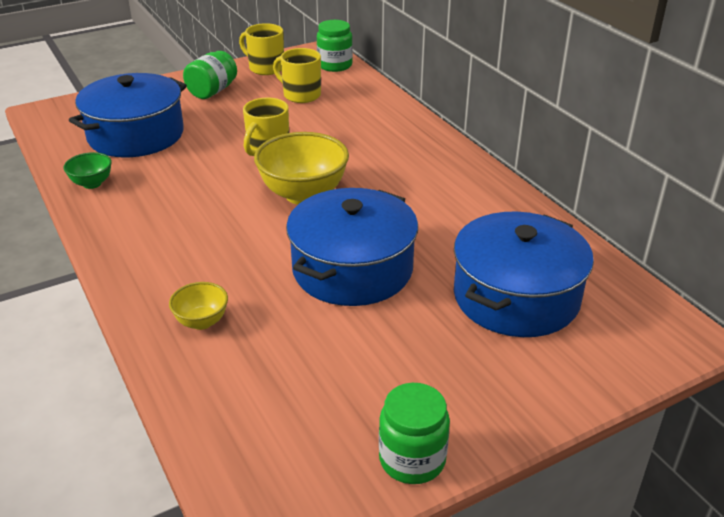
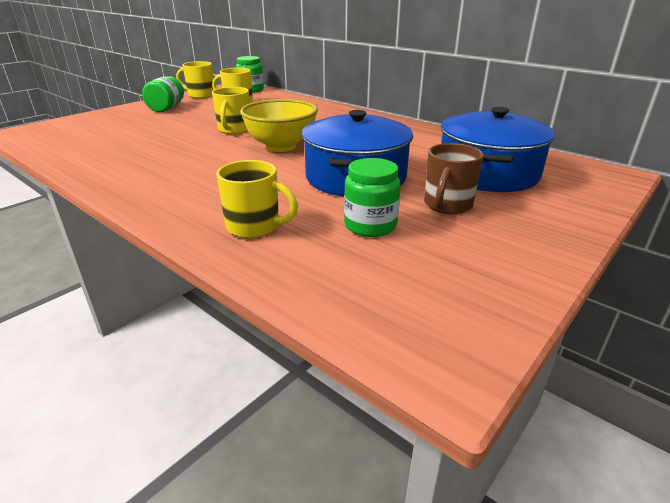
camera: 20 degrees left, 5 degrees down
green bowl [64,152,112,189] -> none
blue pot [69,73,187,157] -> none
yellow bowl [169,282,228,330] -> yellow mug [216,160,298,238]
green jar [379,383,450,484] -> green jar moved to [344,158,401,237]
none -> brown mug [424,143,484,214]

